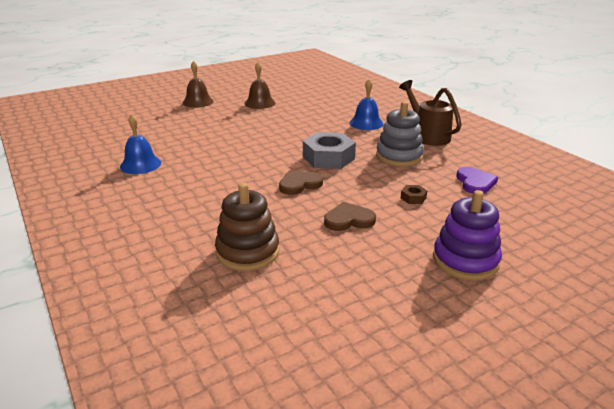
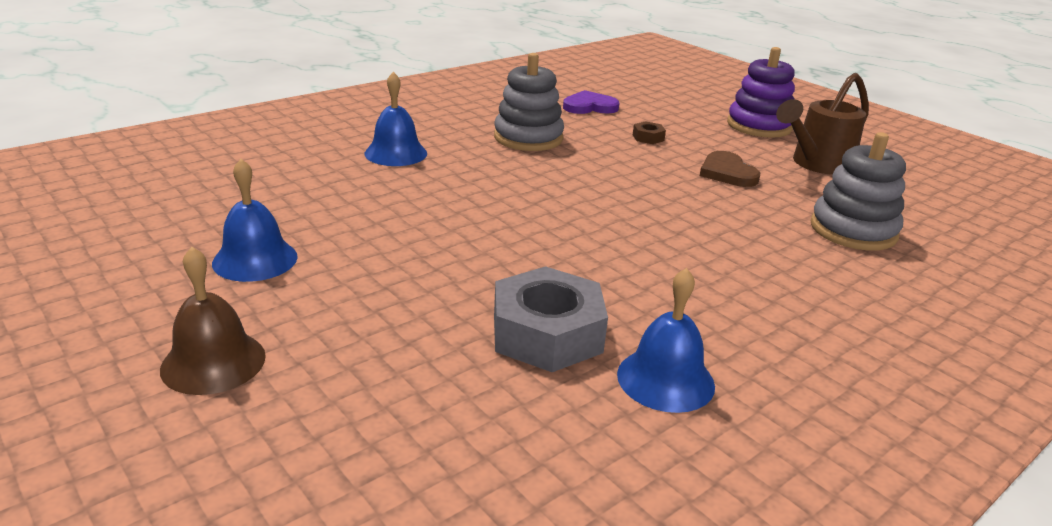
camera: 100 degrees left, 0 degrees up
brown stacking toy [215,183,279,271] -> grey stacking toy [811,132,906,251]
brown bell [245,62,275,109] -> blue bell [212,159,298,282]
brown heart [279,170,323,195] -> none
grey nut [303,132,356,169] -> grey nut moved to [494,266,608,372]
brown watering can [399,80,462,146] -> brown watering can moved to [776,73,869,175]

